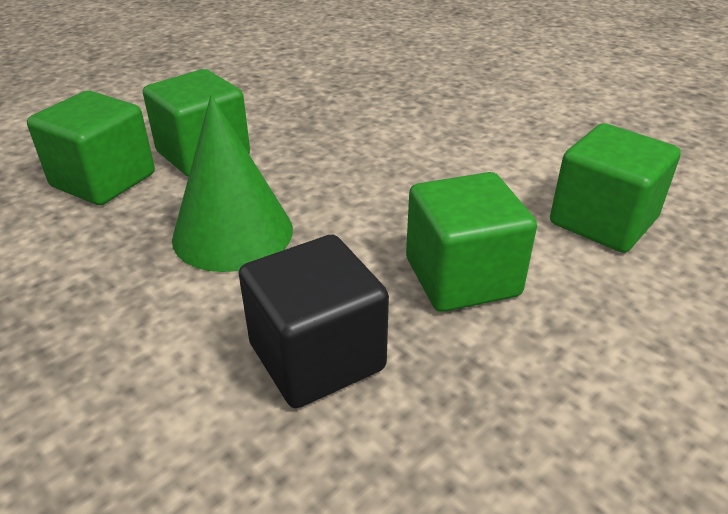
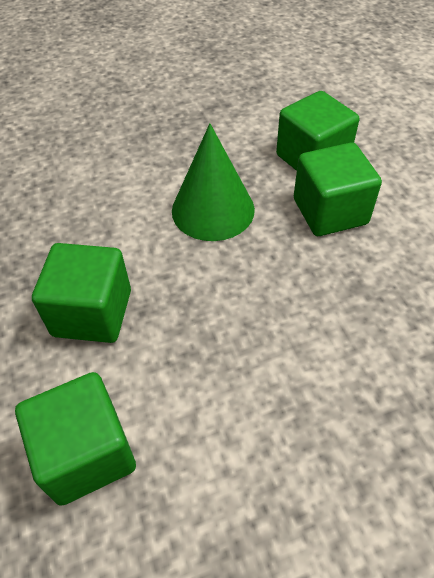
camera: 115 degrees right, 15 degrees up
black cube [239,235,389,408] -> none

